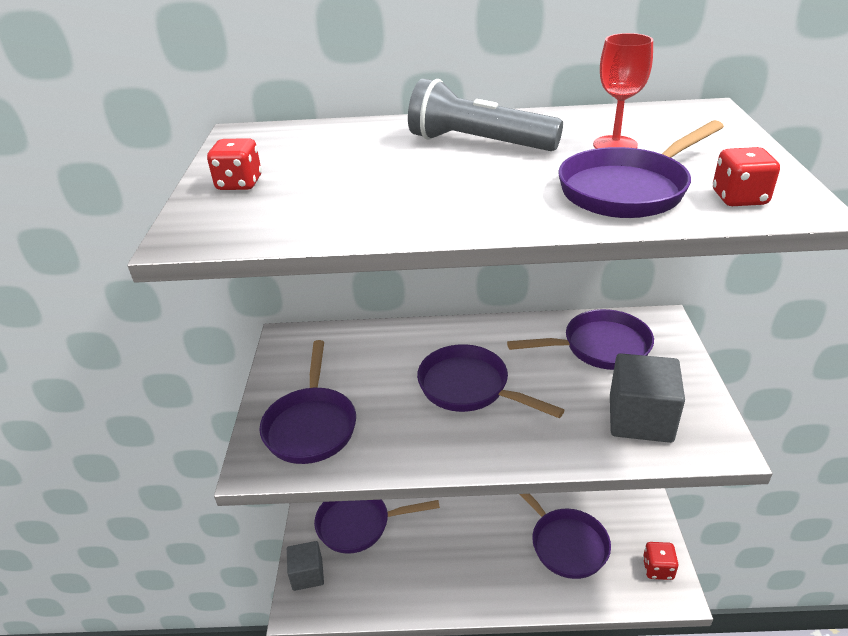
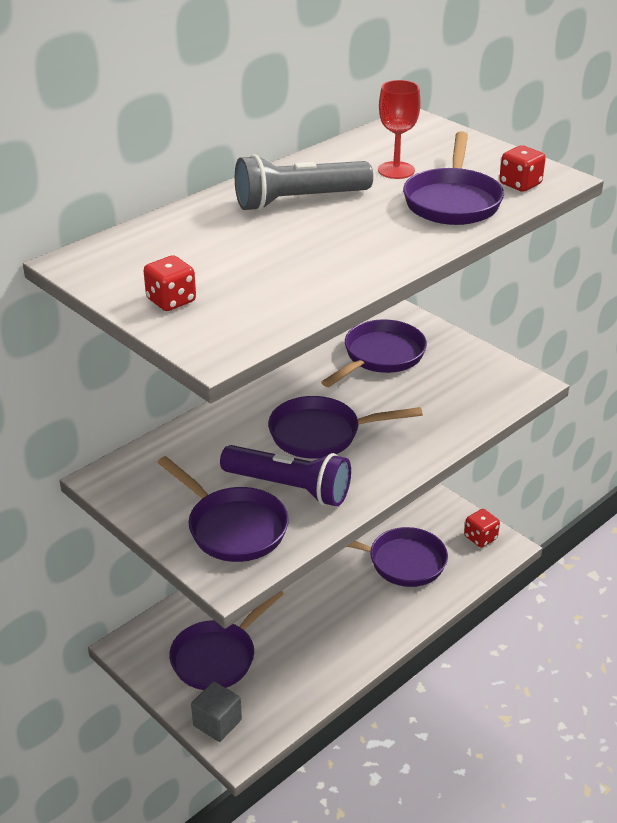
camera: 45 degrees left, 0 degrees up
grey cube [610,353,685,443] -> none
none -> purple flashlight [220,445,351,506]

